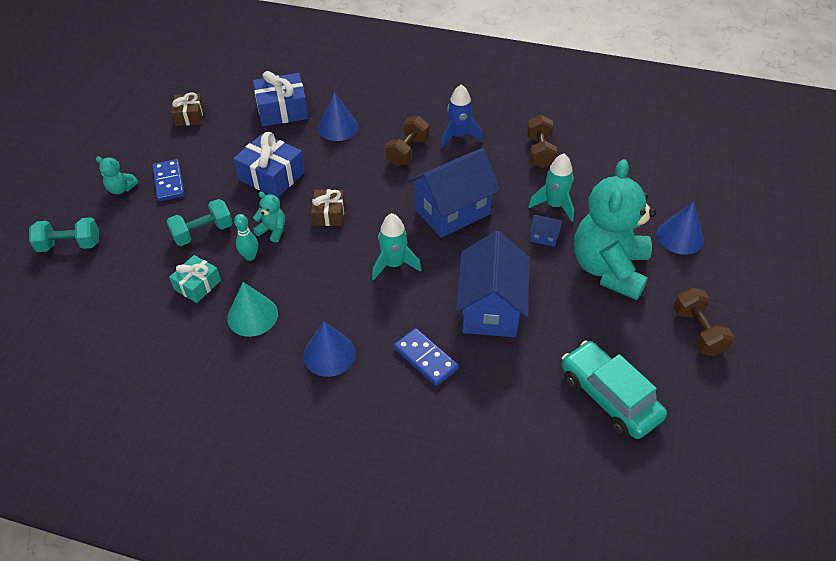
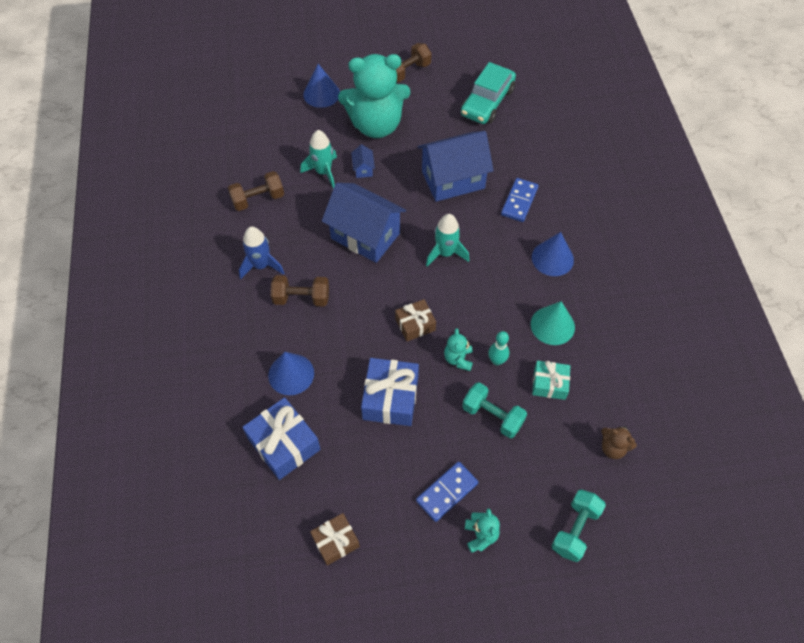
camera: 115 degrees left, 10 degrees up
turquoise dumbbell [29,217,99,252] -> turquoise dumbbell turned 60 degrees clockwise [551,490,606,562]
none -> brown teddy bear [601,426,637,459]

